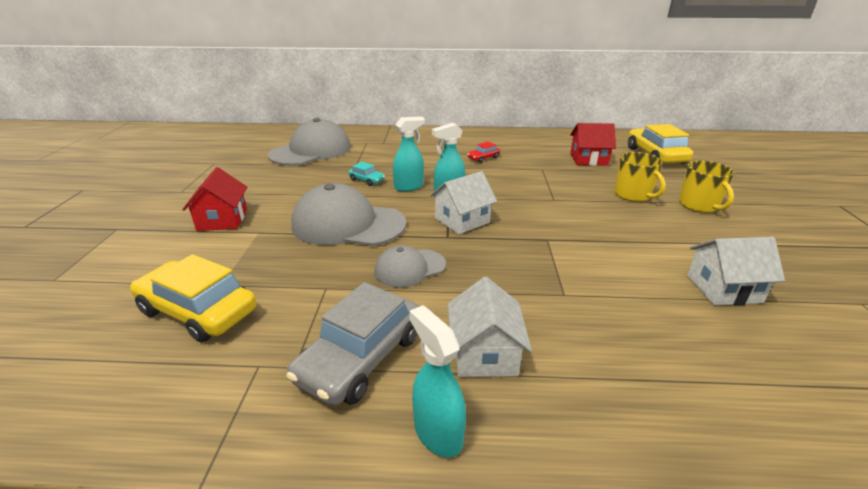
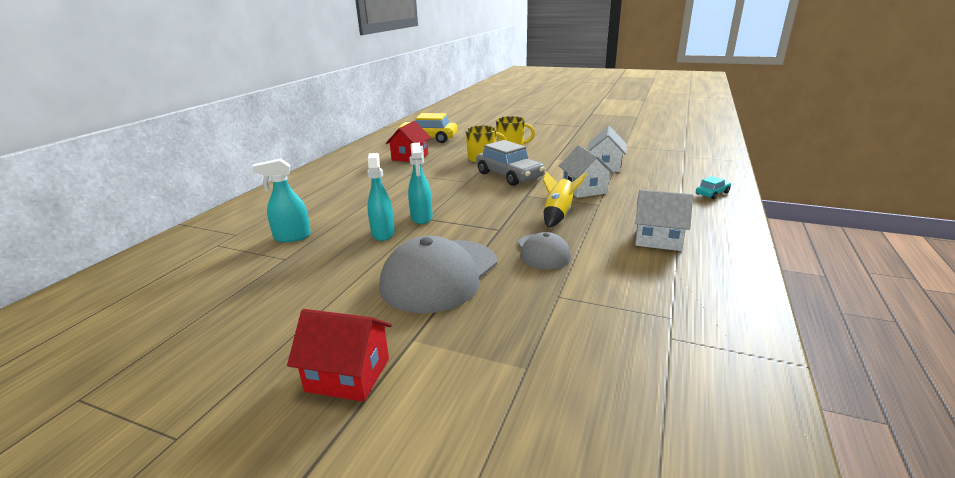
camera: 70 degrees left, 5 degrees down
yellow car [130,254,256,343] -> none
grey cap [268,118,351,166] -> none
grey car [287,282,419,406] -> grey car moved to [476,140,545,186]
turquoise car [348,162,385,186] -> turquoise car moved to [696,176,731,199]
turquoise spray bottle [409,305,466,458] -> turquoise spray bottle moved to [252,158,311,242]
white house [430,171,497,234] -> white house moved to [559,145,615,198]
red car [467,142,500,163] -> none
none -> yellow rocket [543,172,587,228]

